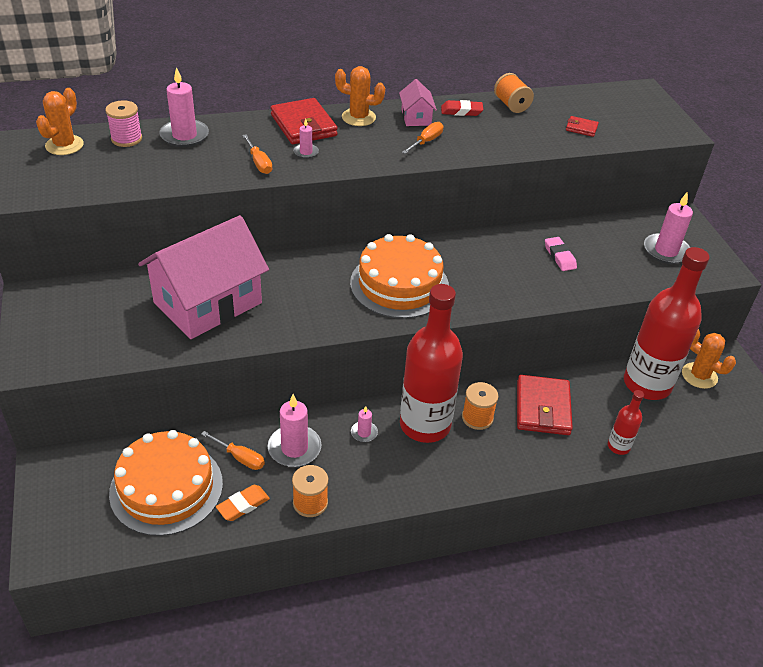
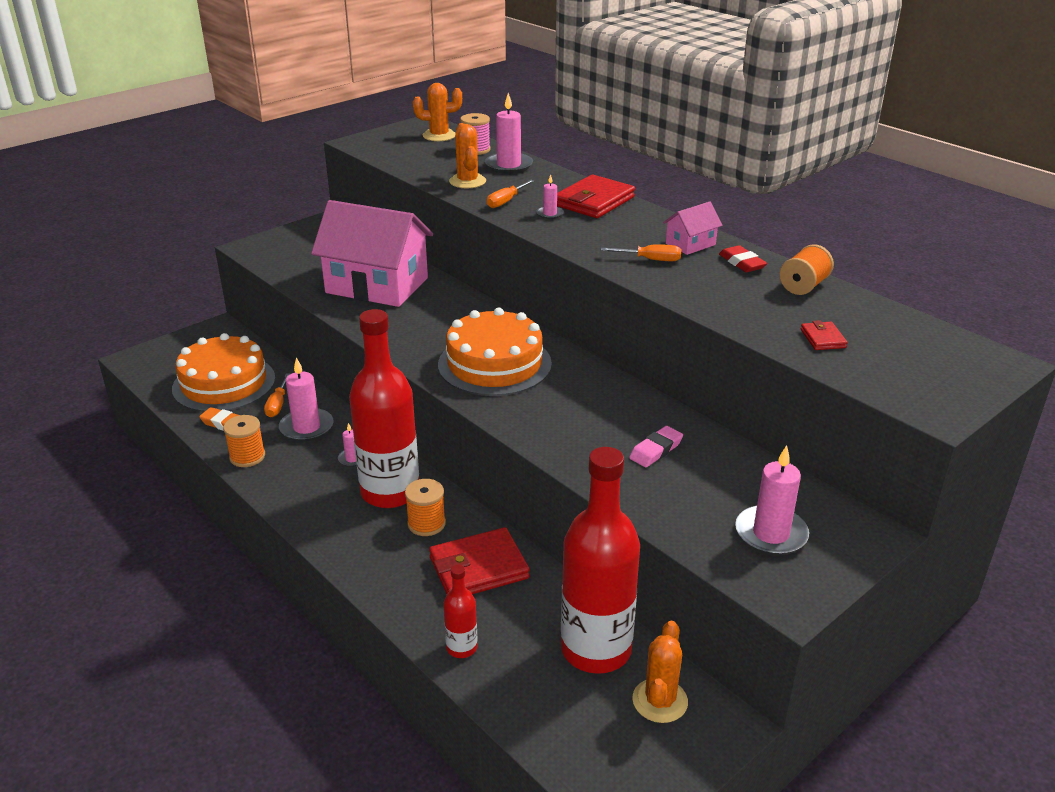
camera: 65 degrees right, 10 degrees down
orange cactus [335,66,385,126] -> orange cactus moved to [449,123,486,188]

